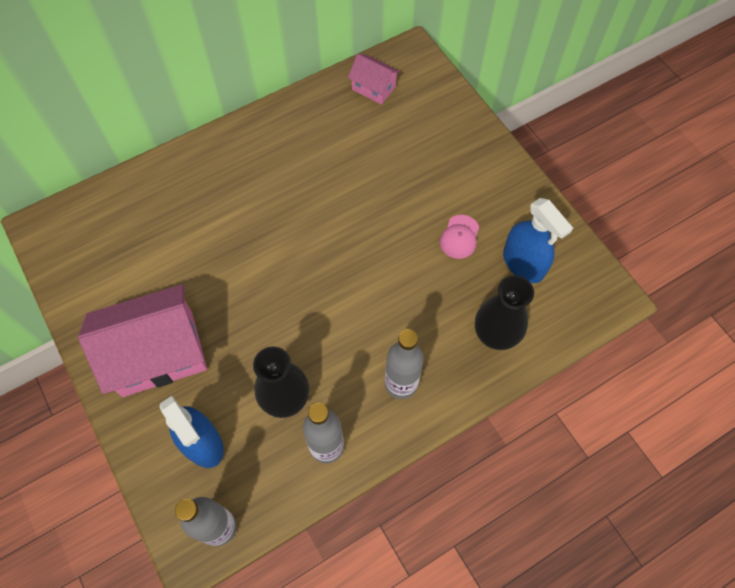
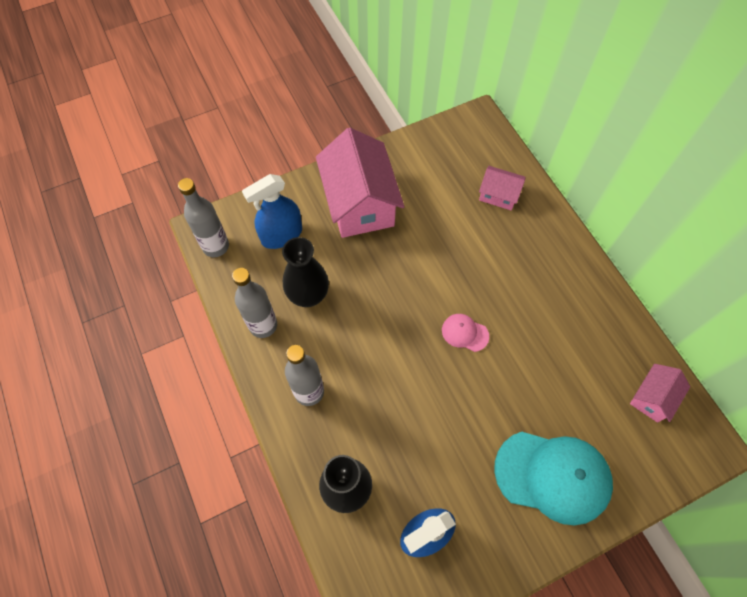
camera: 95 degrees right, 0 degrees up
pink cap [440,215,479,259] -> pink cap moved to [442,314,489,352]
none -> pink house [479,166,526,211]
none -> turquoise cap [494,432,613,525]

